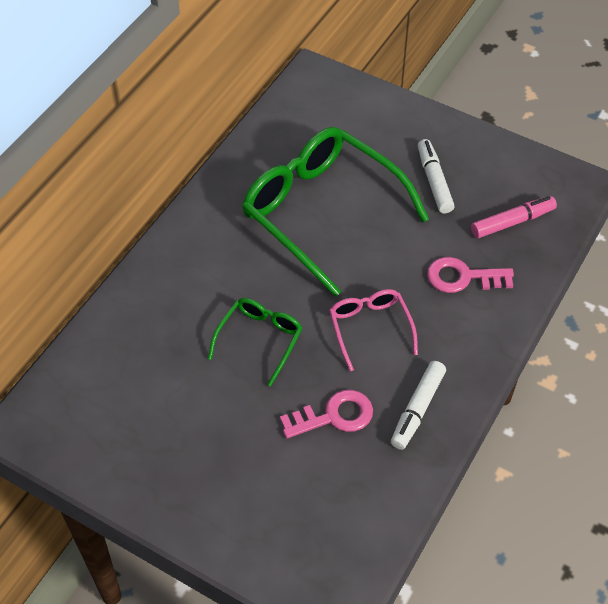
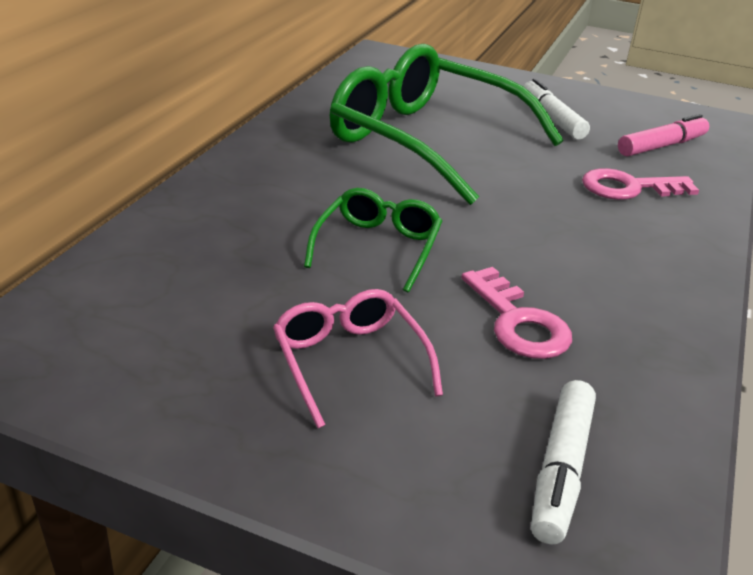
camera: 10 degrees left, 20 degrees down
pink key [280,390,373,439] -> pink key turned 90 degrees clockwise [461,267,572,359]
pink glasses [329,289,418,372] -> pink glasses moved to [273,289,443,428]
white marker [391,361,446,450] -> white marker moved to [531,380,596,545]

